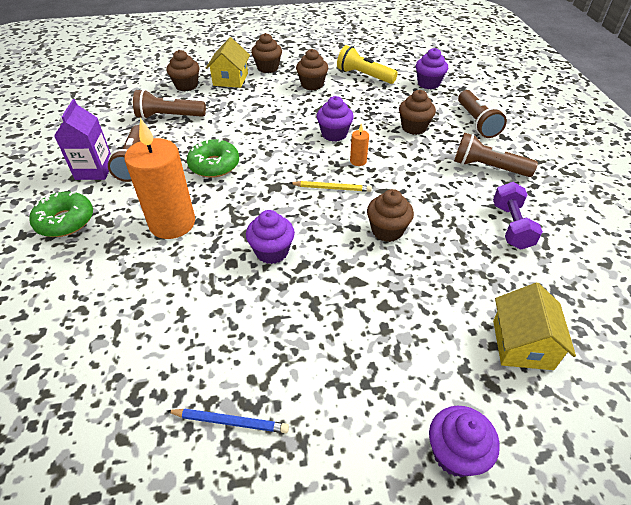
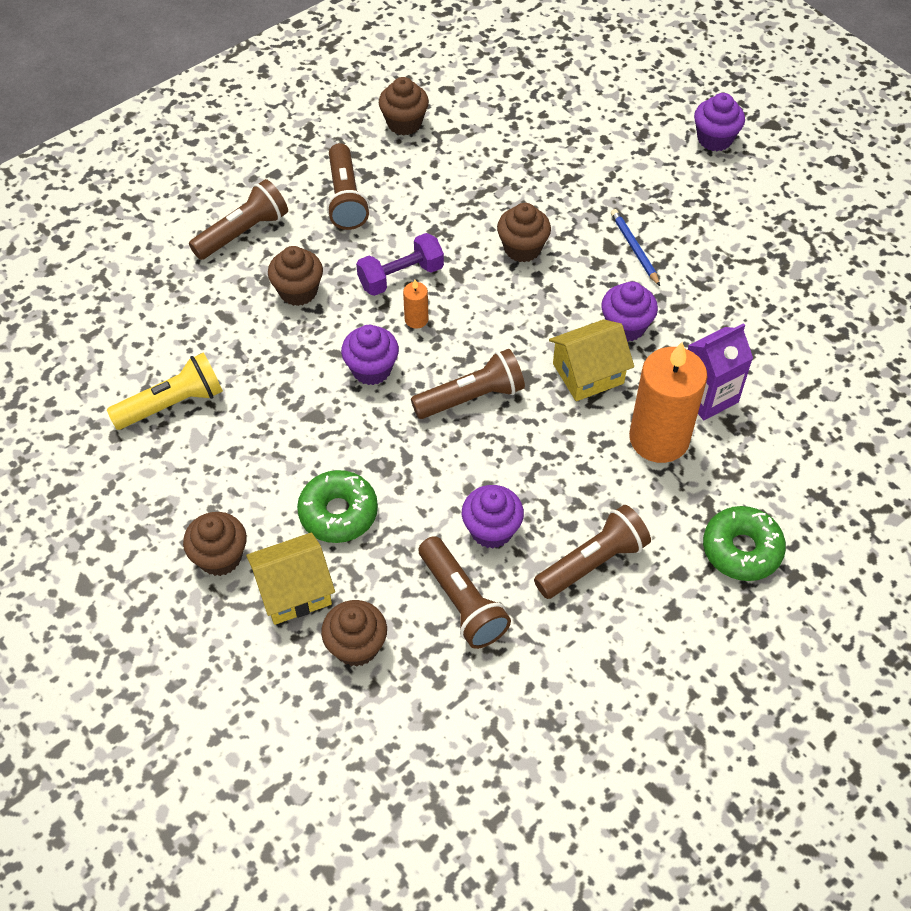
camera: 120 degrees left, 10 degrees up
purple carton [54,99,111,180] -> purple carton moved to [688,323,753,420]
blue pencil [167,408,289,433] -> blue pencil moved to [611,209,660,286]
green donut [187,139,239,178] -> green donut moved to [297,470,378,543]
yellow pencil [290,181,372,192] -> none
brown cupcake [296,49,328,90] -> brown cupcake moved to [379,77,429,135]
yellow flashlight [337,45,398,84] -> yellow flashlight turned 120 degrees counterclockwise [107,352,223,430]
purple cupcake [416,48,448,89] -> purple cupcake moved to [462,485,524,549]
purple dumbbell [493,182,543,250] -> purple dumbbell moved to [356,233,444,296]
yellow house [493,283,576,370] -> yellow house moved to [549,319,634,401]
none -> brown flashlight [411,349,525,419]

